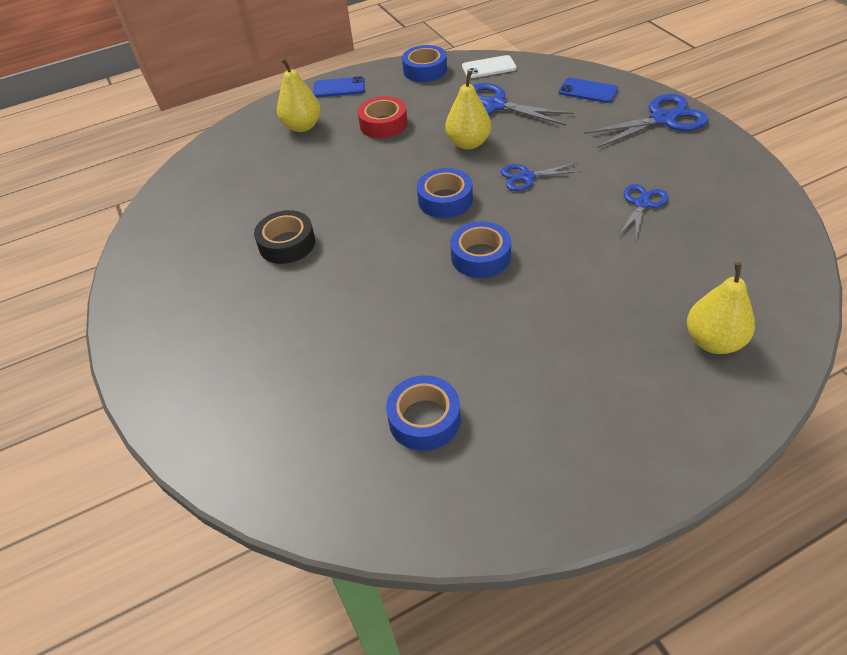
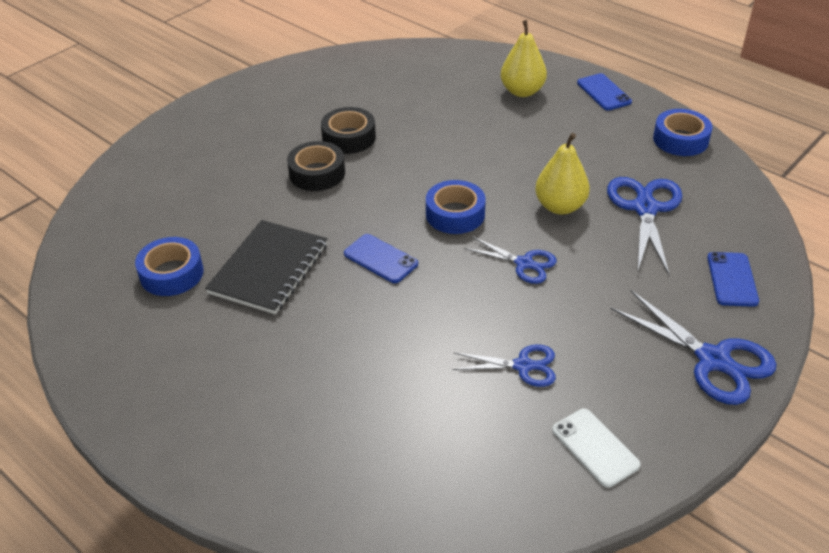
camera: 65 degrees right, 5 degrees down
red tape [358,96,407,138] -> none
blue tape [450,221,511,278] -> blue phone [344,234,418,283]
white phone [462,55,517,78] -> white phone moved to [552,409,641,487]
blue scissors [501,163,582,191] -> blue scissors turned 150 degrees clockwise [464,236,557,284]
yellow pear [687,262,755,354] -> none
none -> black notebook [205,220,328,314]
none -> black tape [287,141,345,191]

